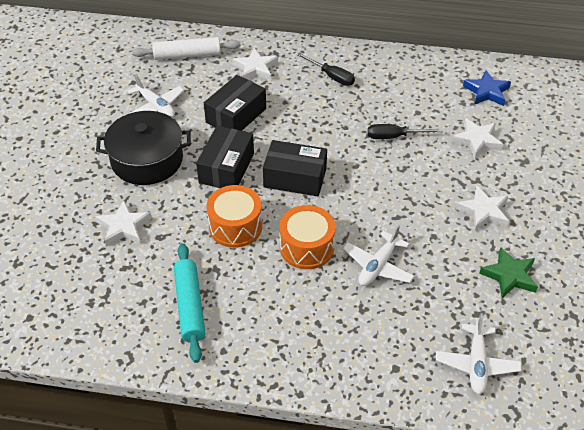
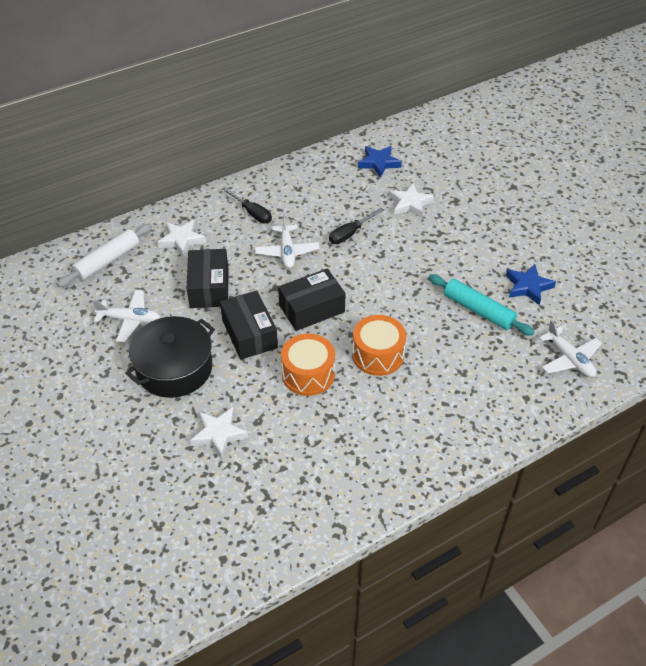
camera: 40 degrees left, 0 degrees up
turquoise rolling pin [174,243,205,363] -> turquoise rolling pin moved to [428,274,534,336]
black screwdriver [297,53,355,86] -> black screwdriver turned 45 degrees clockwise [222,187,272,223]
white plane [343,225,414,286] -> white plane moved to [255,214,320,268]
white star [455,185,509,231] -> none
green star [479,247,538,298] -> blue star [506,264,556,305]

